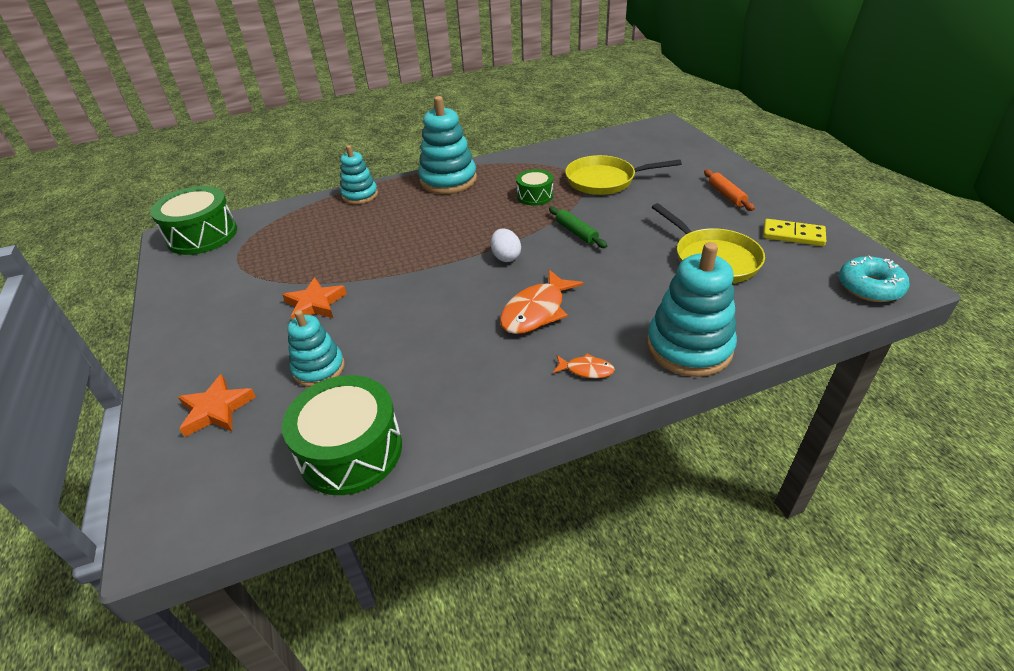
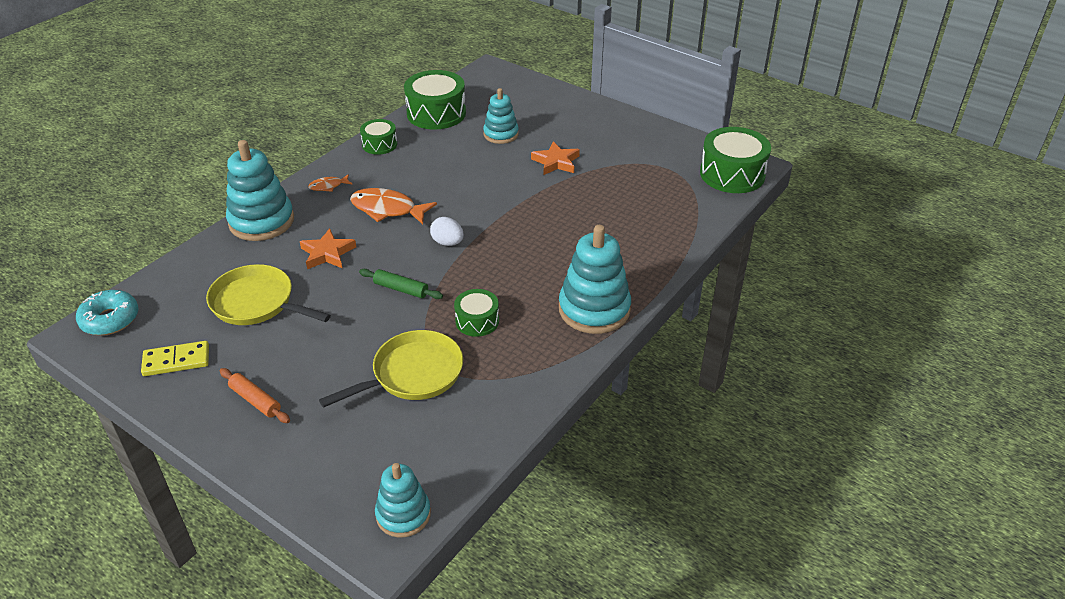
camera: 145 degrees right, 0 degrees up
orange star [178,374,256,437] -> orange star moved to [300,228,356,269]
turquoise stacking toy [340,145,378,204] -> turquoise stacking toy moved to [375,463,431,538]
orange fish [500,269,584,334] -> orange fish turned 75 degrees counterclockwise [350,188,437,224]
none -> green drum [360,119,397,155]

